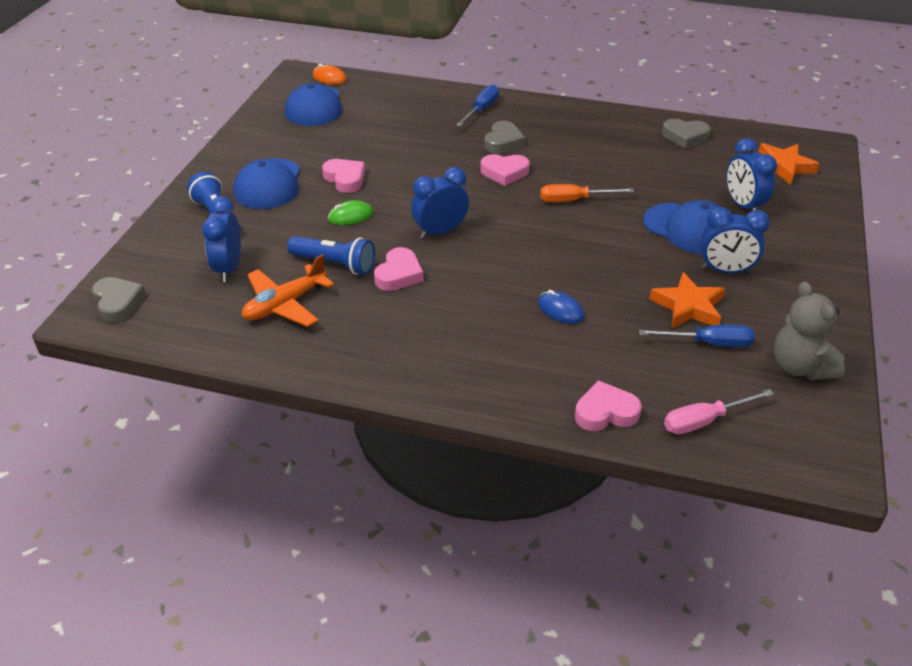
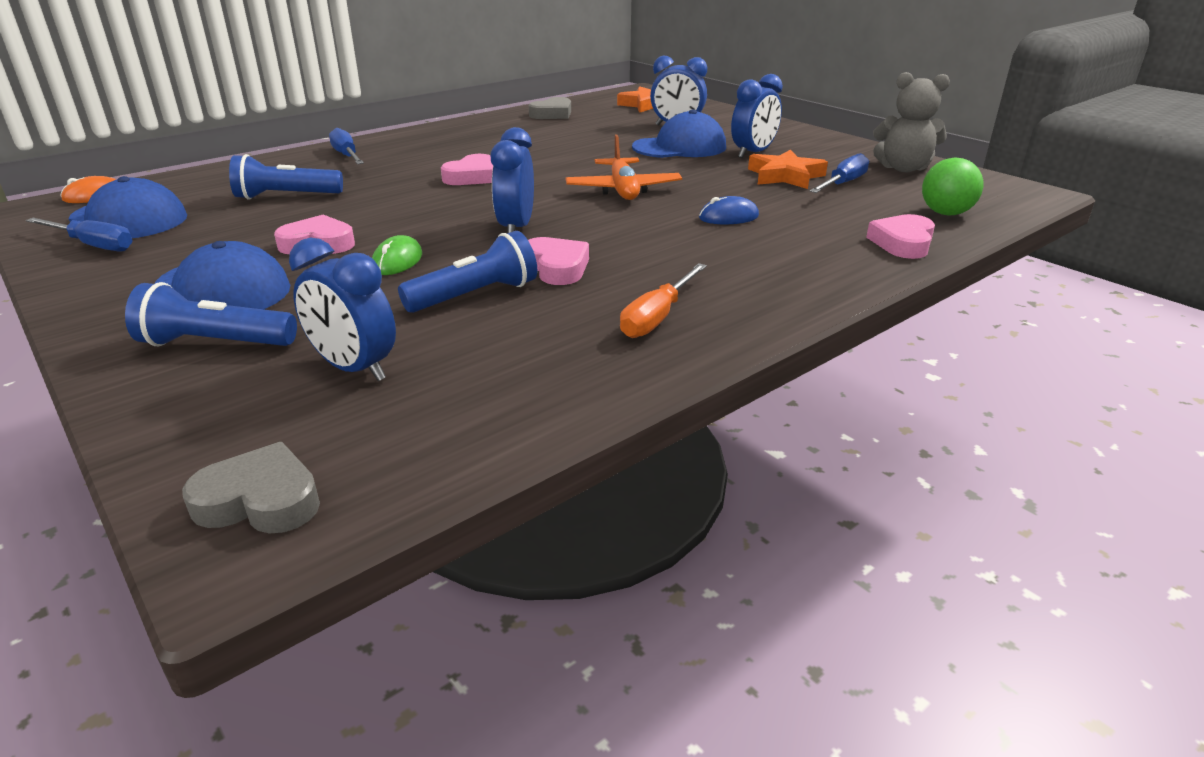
camera: 55 degrees left, 10 degrees down
orange plane [242,254,334,327] -> orange plane moved to [565,135,682,200]
grey heart [484,121,525,154] -> none
orange screwdriver [540,184,634,202] -> orange screwdriver moved to [620,263,707,338]
pink screwdriver [664,389,774,434] -> green ball [922,158,983,216]
none -> blue screwdriver [26,218,133,251]
none -> blue flashlight [229,154,343,200]

